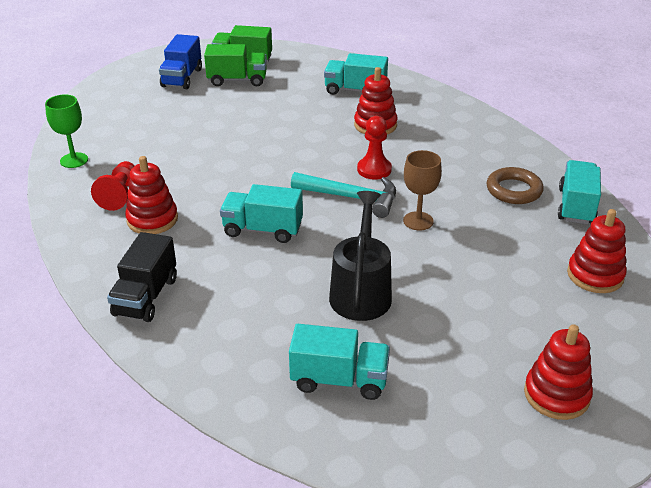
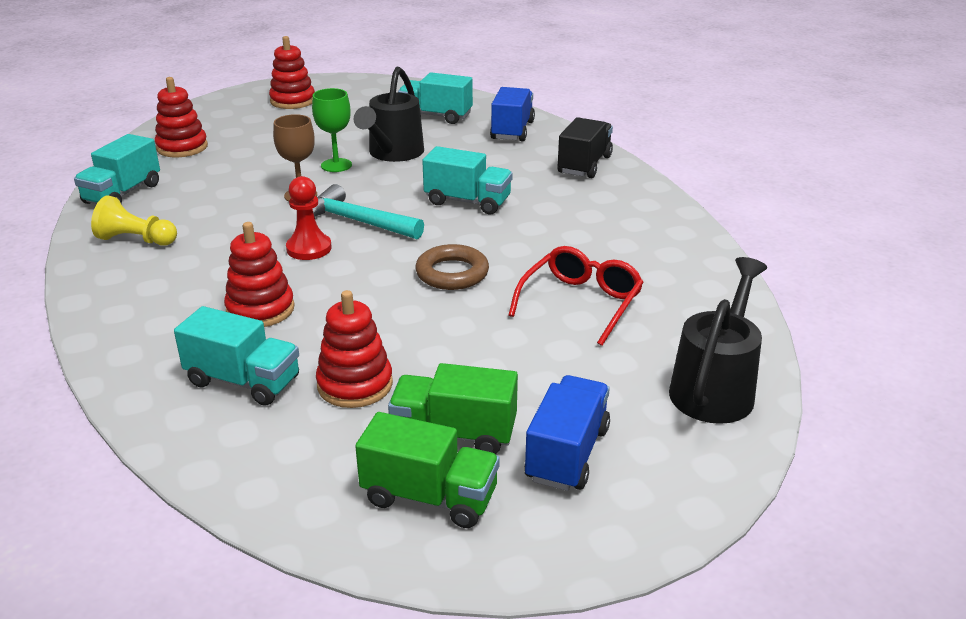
camera: 170 degrees left, 5 degrees down
green goblet [45,94,88,168] -> green goblet moved to [312,88,352,172]
red pawn [91,161,135,211] -> none
red stacking toy [125,156,178,234] -> red stacking toy moved to [316,290,393,408]
brown ring [487,167,544,204] -> brown ring moved to [415,244,489,290]
none -> yellow pawn [91,196,177,246]
none -> blue truck [490,87,535,141]
none -> red glasses [508,246,644,346]
none -> black watering can [669,257,767,424]

